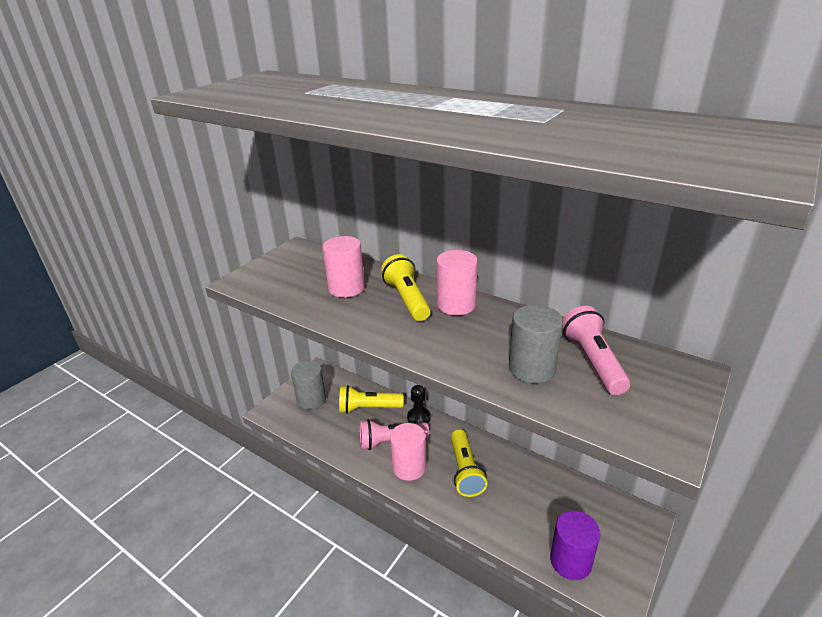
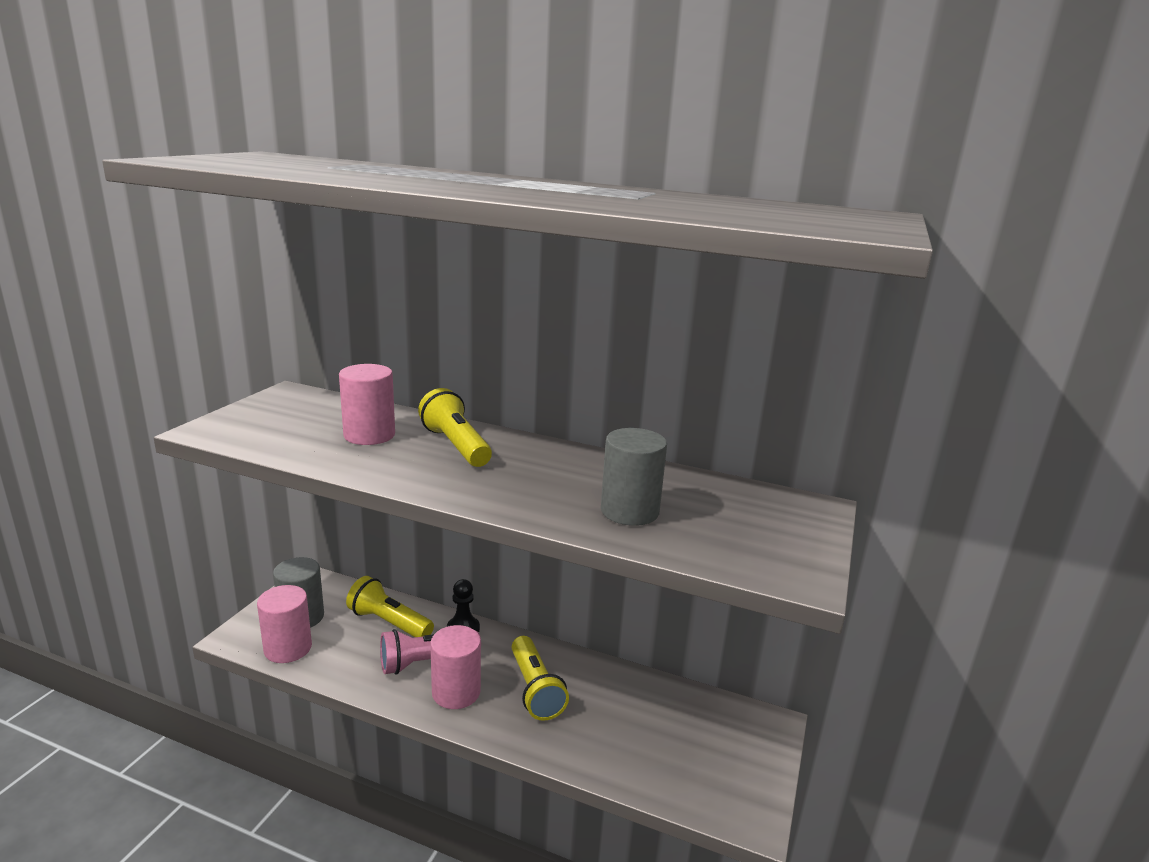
camera: 15 degrees left, 10 degrees down
yellow flashlight [339,385,403,414] -> yellow flashlight turned 45 degrees clockwise [346,576,434,637]
pink cylinder [436,250,478,315] -> pink cylinder moved to [257,585,312,663]
purple cylinder [550,510,600,580] -> none
pink flashlight [562,306,630,395] -> none

